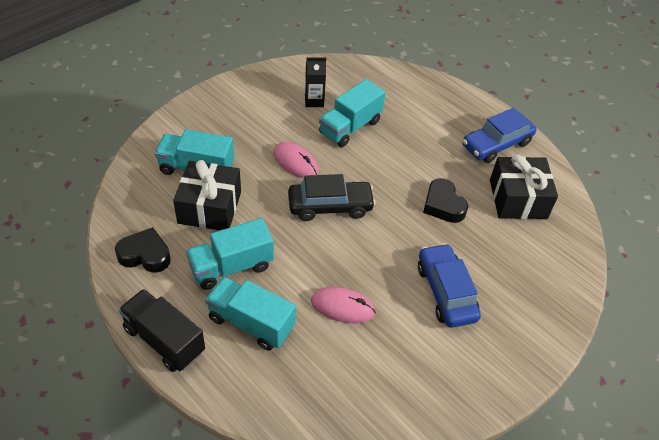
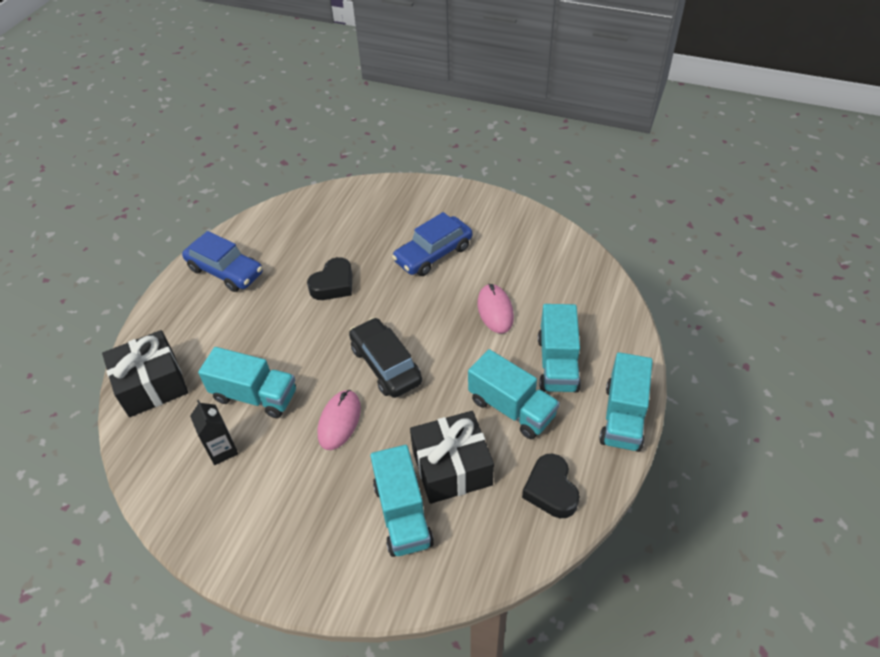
camera: 110 degrees left, 0 degrees up
black truck [118,289,205,372] -> turquoise truck [599,352,653,452]
black gift [490,154,558,219] -> black gift moved to [102,330,188,417]

